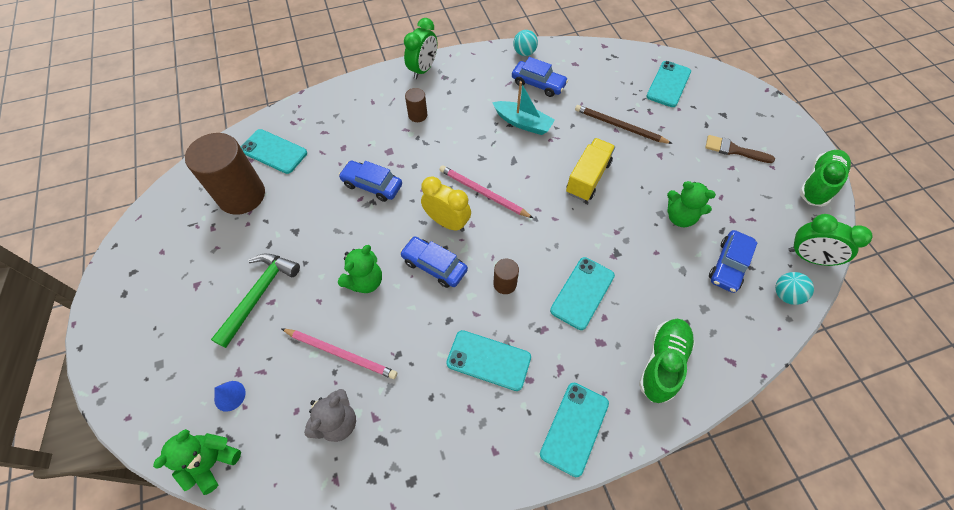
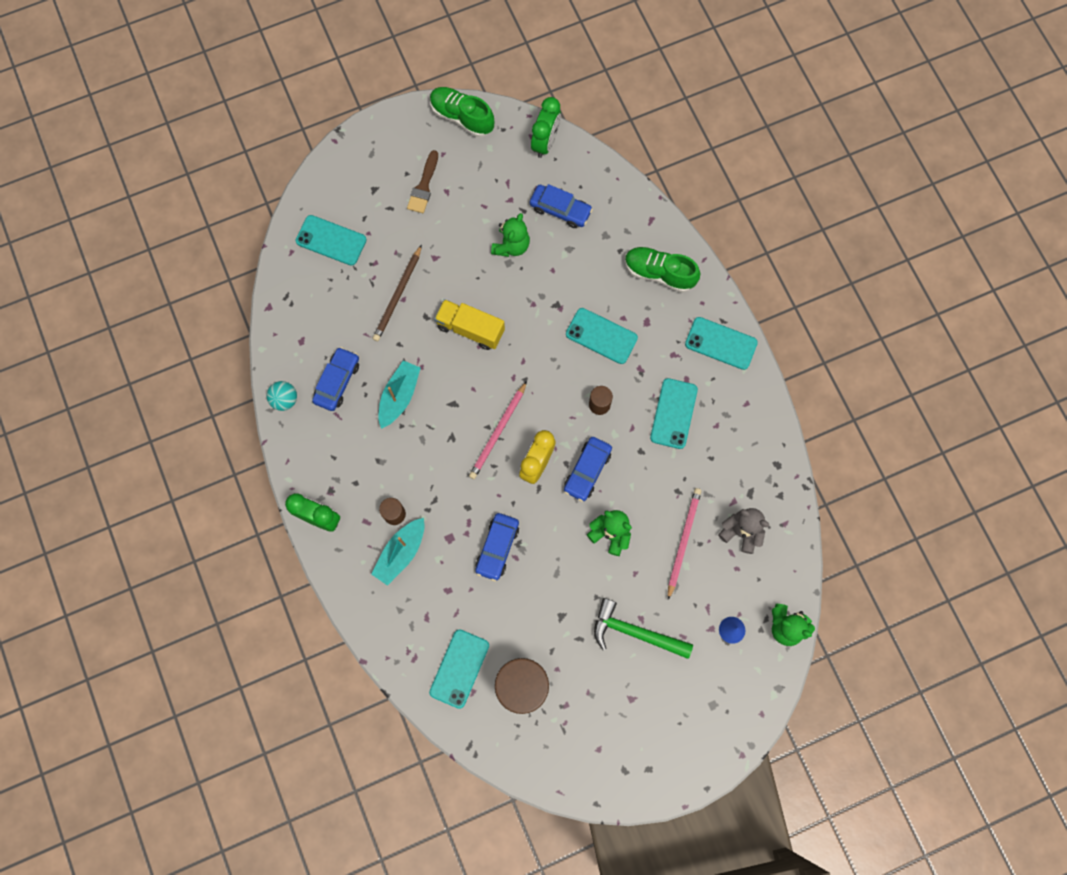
camera: 95 degrees left, 15 degrees up
turquoise ball [775,272,814,305] -> none
none -> turquoise boat [371,518,425,586]

